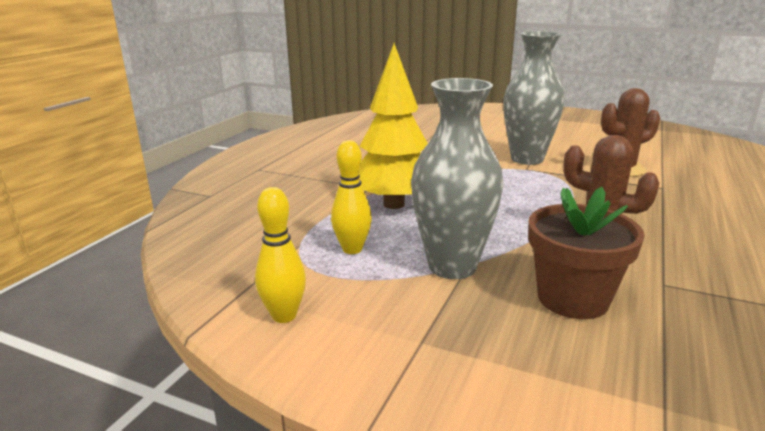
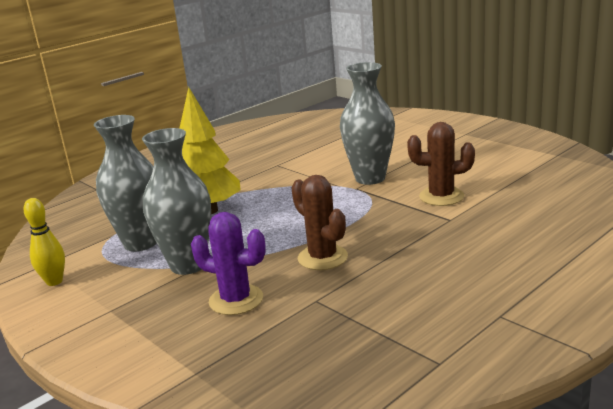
camera: 25 degrees right, 0 degrees up
yellow bowling pin [331,140,372,254] -> grey vase [94,115,156,252]
brown flower pot [528,187,645,319] -> purple cactus [191,212,266,315]

